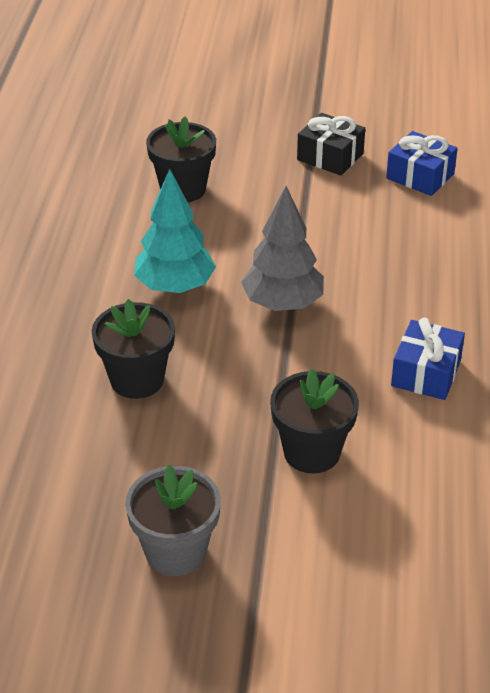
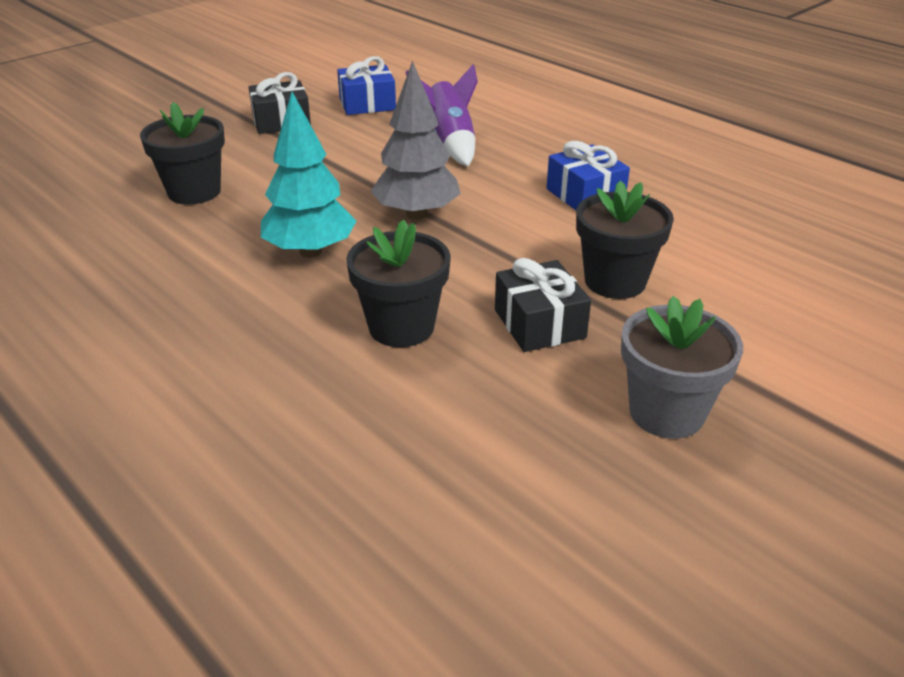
camera: 50 degrees left, 5 degrees down
none -> purple rocket [405,64,478,166]
none -> black gift [495,258,591,352]

